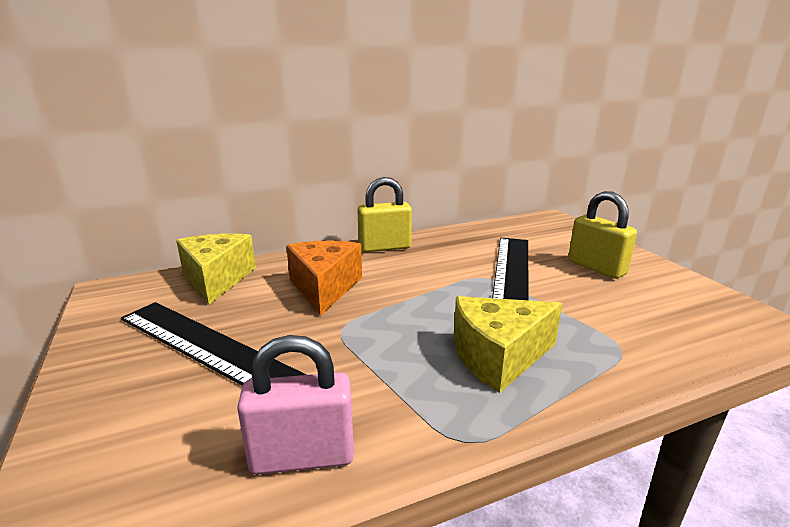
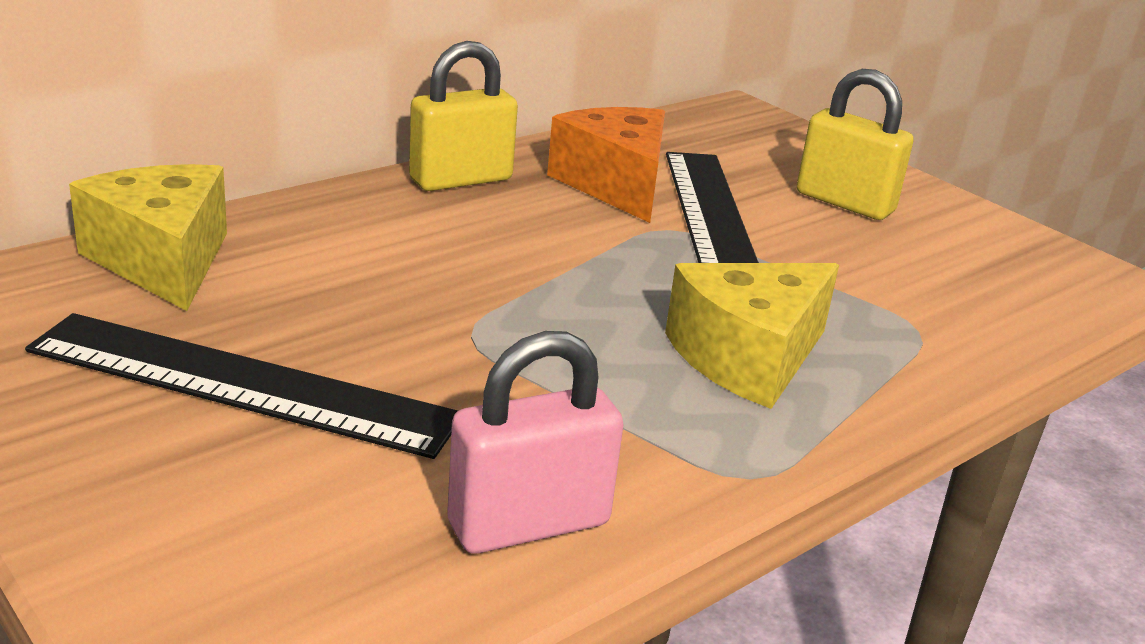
camera: 20 degrees left, 5 degrees up
orange cheese [286,240,362,316] -> orange cheese moved to [547,107,665,223]

